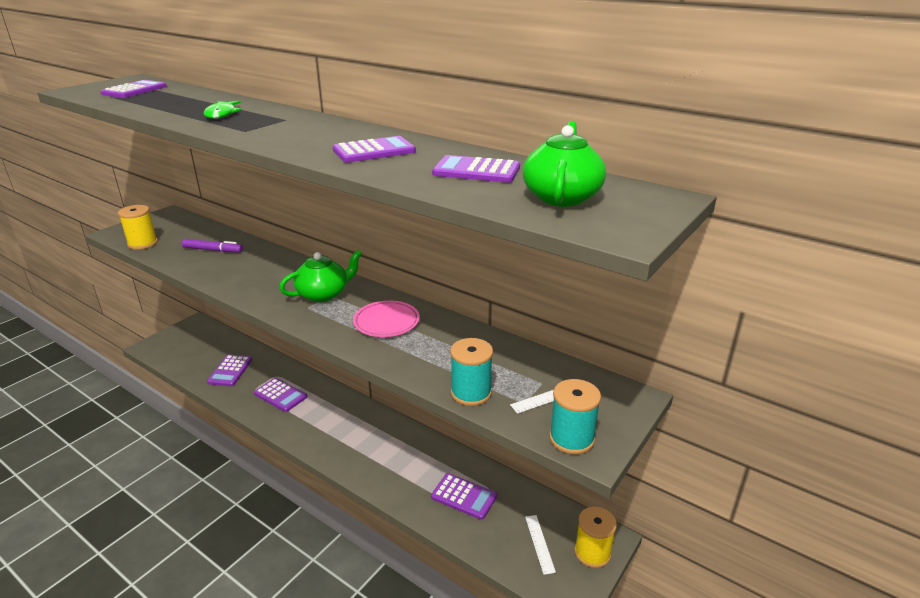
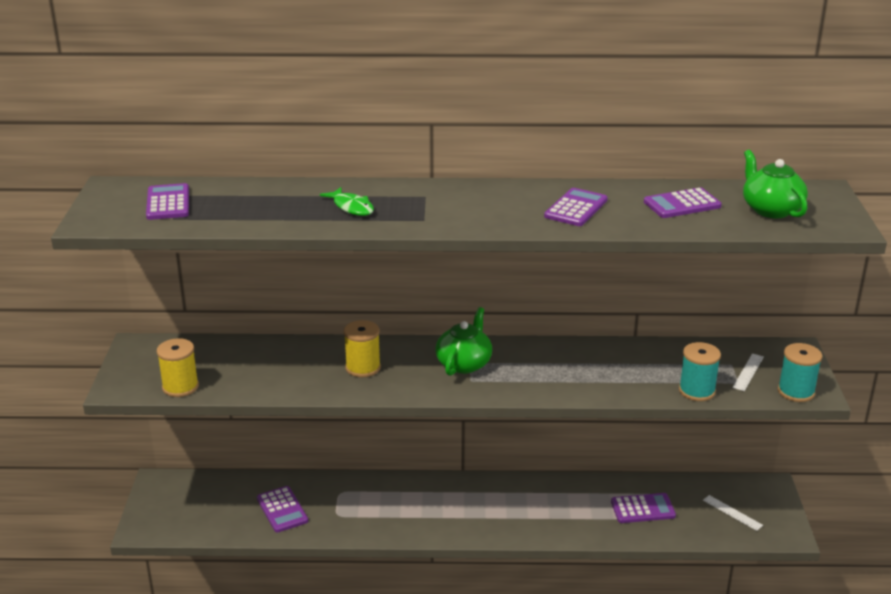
camera: 35 degrees left, 0 degrees up
purple marker [182,239,243,252] -> none
purple calculator [254,378,307,412] -> none
pink plate [353,301,420,337] -> none
yellow spool [574,506,617,568] -> yellow spool moved to [344,320,381,377]

